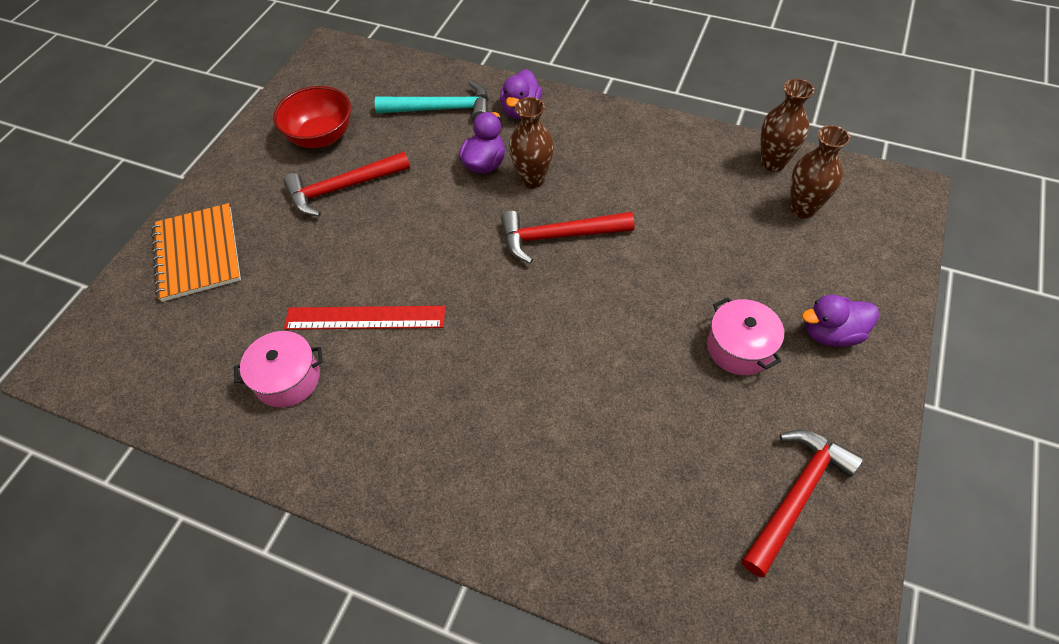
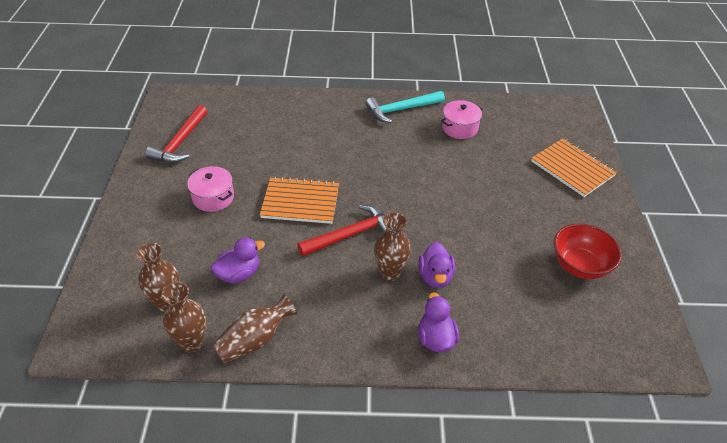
camera: 155 degrees right, 10 degrees down
red hammer [283,151,410,217] -> none
red ruler [284,306,445,330] -> none
turquoise hammer [375,81,489,120] -> turquoise hammer moved to [365,91,445,123]
purple duck [802,294,879,347] -> purple duck moved to [211,238,265,283]
none -> brown vase [212,294,297,363]
none -> orange notebook [260,176,339,224]

